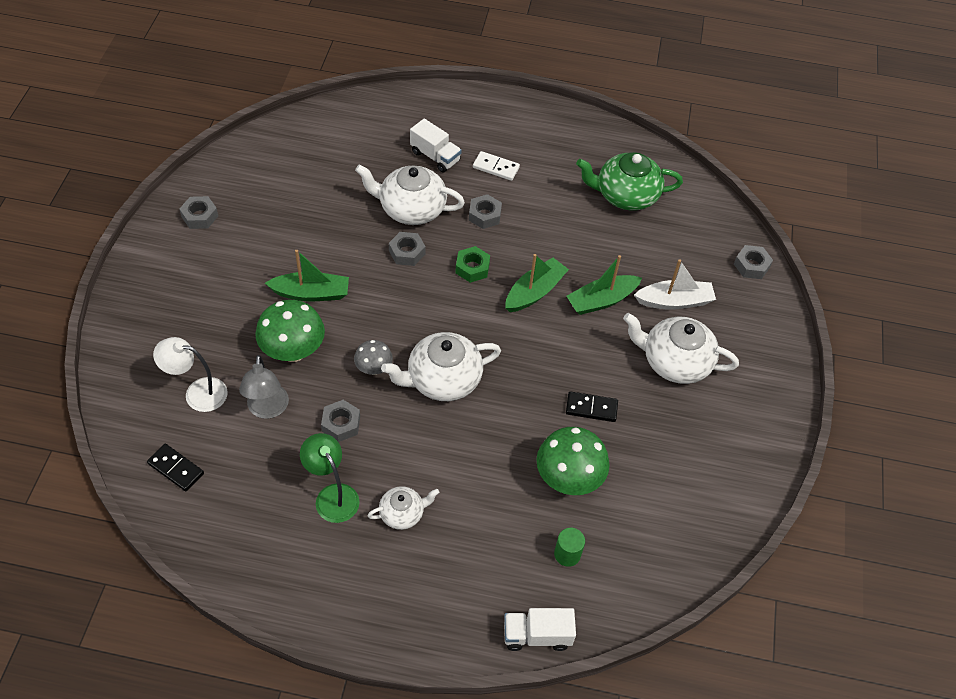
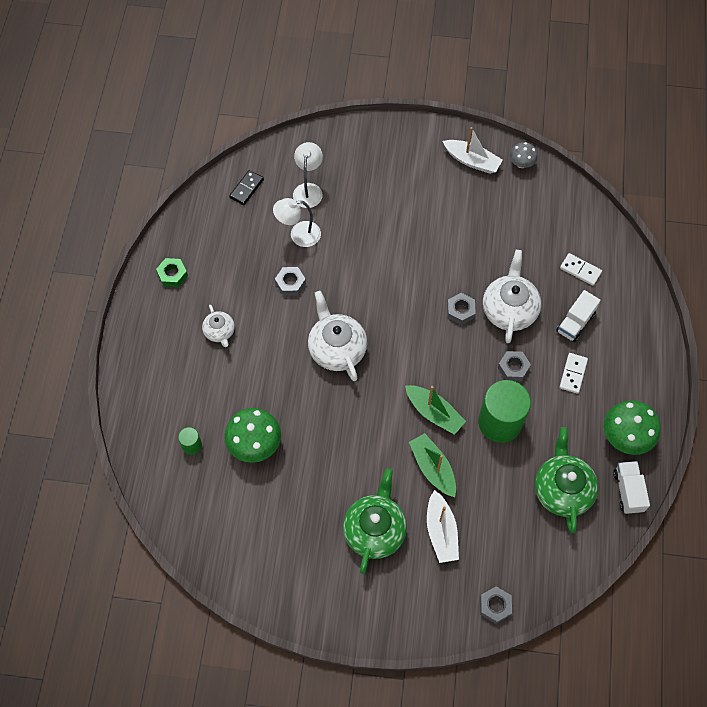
camera: 90 degrees right, 10 degrees up
grey nut [180,196,218,229] -> white boat [443,127,503,174]
grey lamp [239,355,289,419] -> white lamp [273,198,321,247]
green mushroom [255,300,325,362] -> green mushroom moved to [603,400,661,455]
green boat [265,250,349,301] -> none
green lamp [300,433,360,523] -> none
grey mushroom [354,340,393,375] -> grey mushroom moved to [510,142,538,168]
green nut [455,246,490,283] -> green nut moved to [156,258,188,287]
white truck [504,608,576,651] -> white truck moved to [613,461,650,514]
black domino [566,391,618,422] -> none
white teapot [623,313,739,384] -> green teapot [343,468,407,574]
none -> green cylinder [478,380,531,443]
none -> white domino [560,253,602,286]

